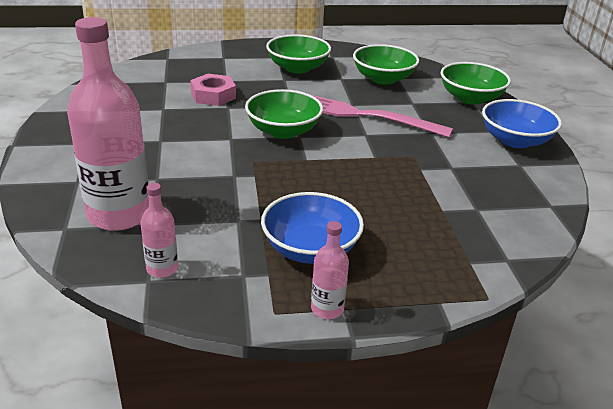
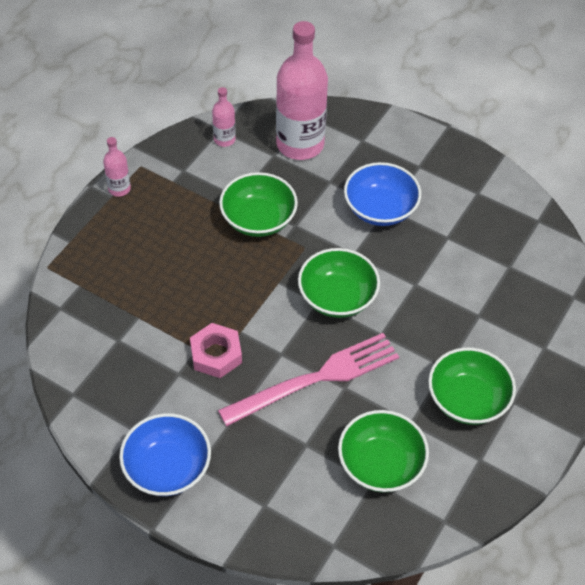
camera: 130 degrees right, 20 degrees up
pink nut [190,74,236,106] -> pink nut moved to [190,323,242,378]
blue bowl [261,192,364,264] -> blue bowl moved to [344,162,421,226]
green bowl [441,62,511,105] -> green bowl moved to [219,172,298,237]

